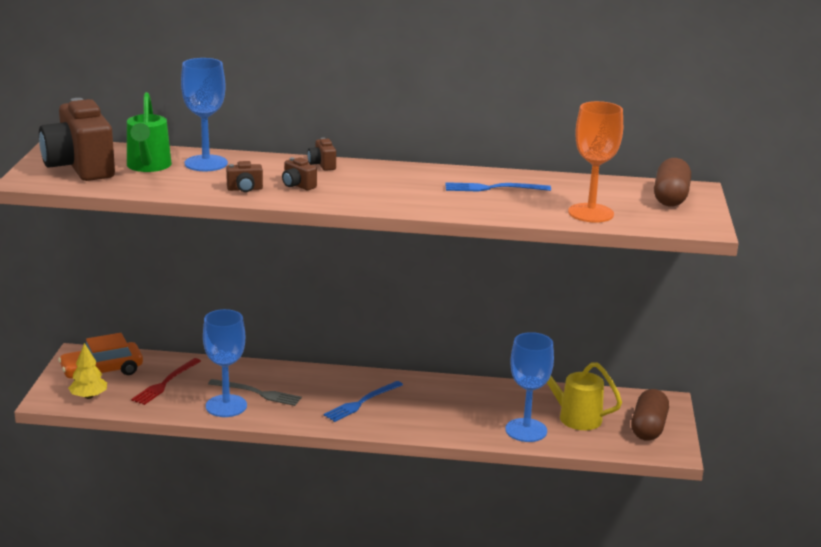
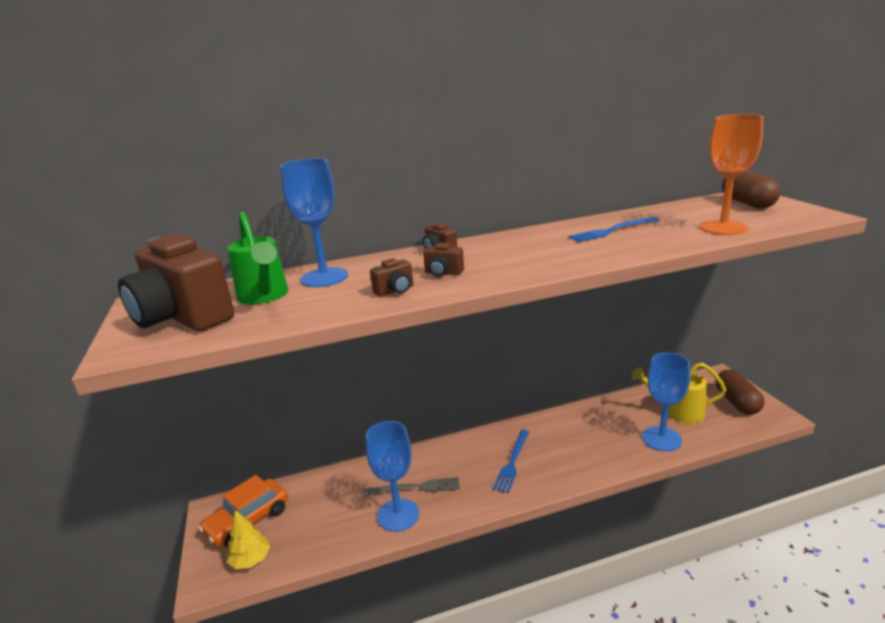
camera: 20 degrees left, 0 degrees up
red fork [131,358,201,405] -> none

